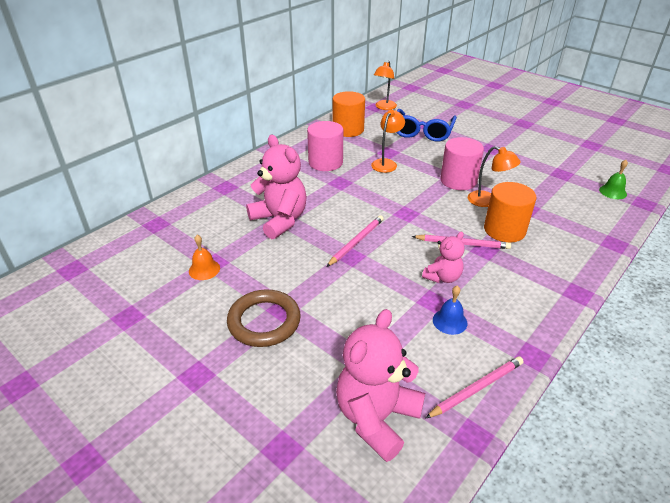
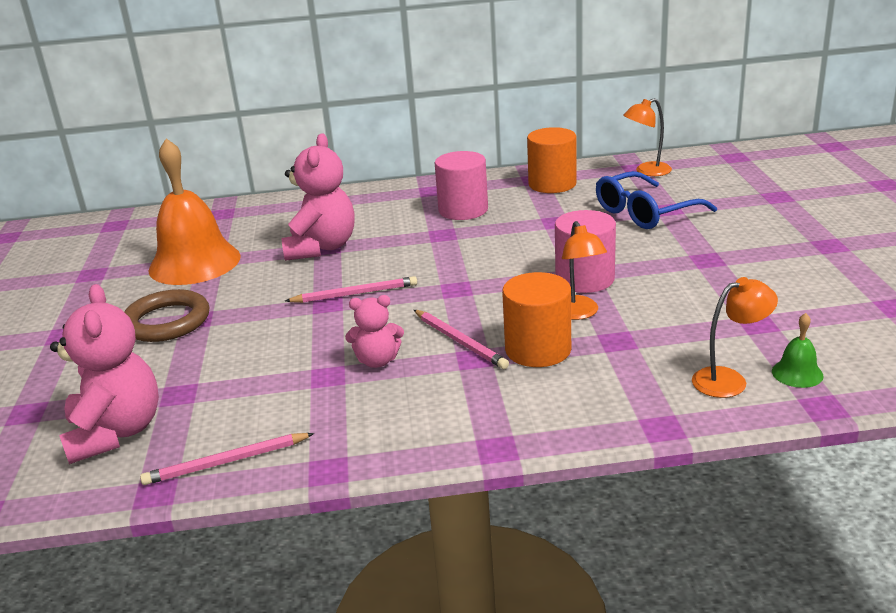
camera: 45 degrees right, 10 degrees down
orange bell [189,235,220,280] -> orange bell [148,138,241,285], size x2.48
pink teddy bear [336,309,425,462] -> pink teddy bear turned 90 degrees clockwise [50,284,159,464]
orange lamp [371,110,405,173] -> orange lamp moved to [692,277,778,398]
pink pencil [425,356,524,419] -> pink pencil turned 150 degrees clockwise [140,433,314,485]
blue bell [433,286,468,335] -> none

